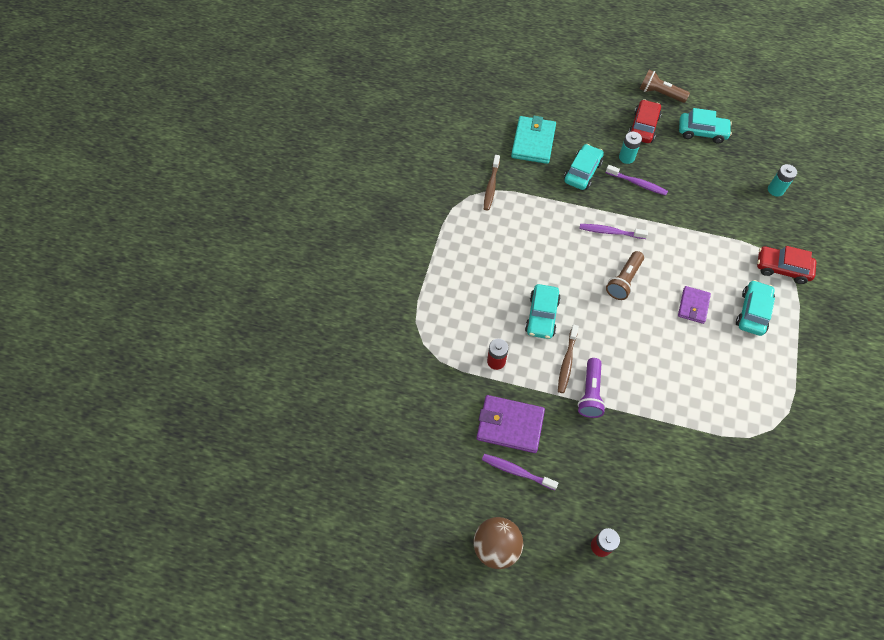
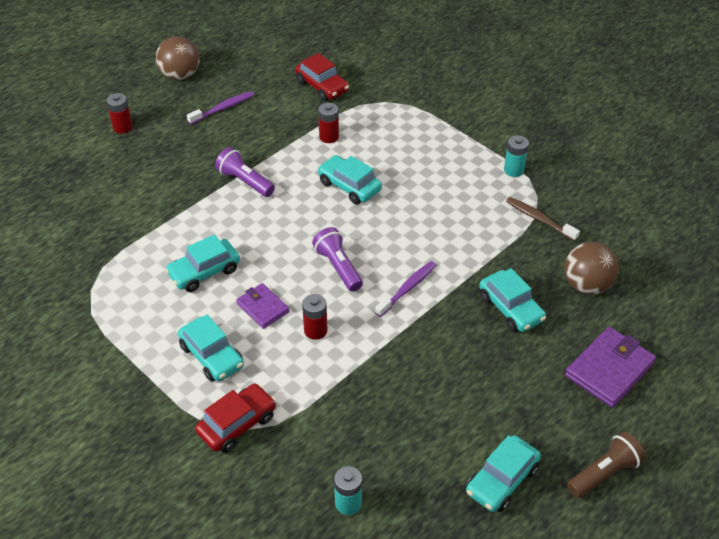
camera: 120 degrees right, 15 degrees down
purple wallet [477,395,545,453] -> purple wallet moved to [565,327,656,408]
turquoise wallet [511,116,556,164] -> brown ball [565,242,619,295]
brown toothbrush [558,325,579,393] -> none
purple toothbrush [606,165,668,196] -> none
brown flashlight [606,251,644,300] -> purple flashlight [312,227,363,292]
turquoise battery [619,132,642,164] -> turquoise battery moved to [504,135,529,177]
red car [628,99,662,143] -> red car moved to [295,53,349,101]
none -> turquoise car [165,234,240,292]
none -> red battery [302,294,327,340]

